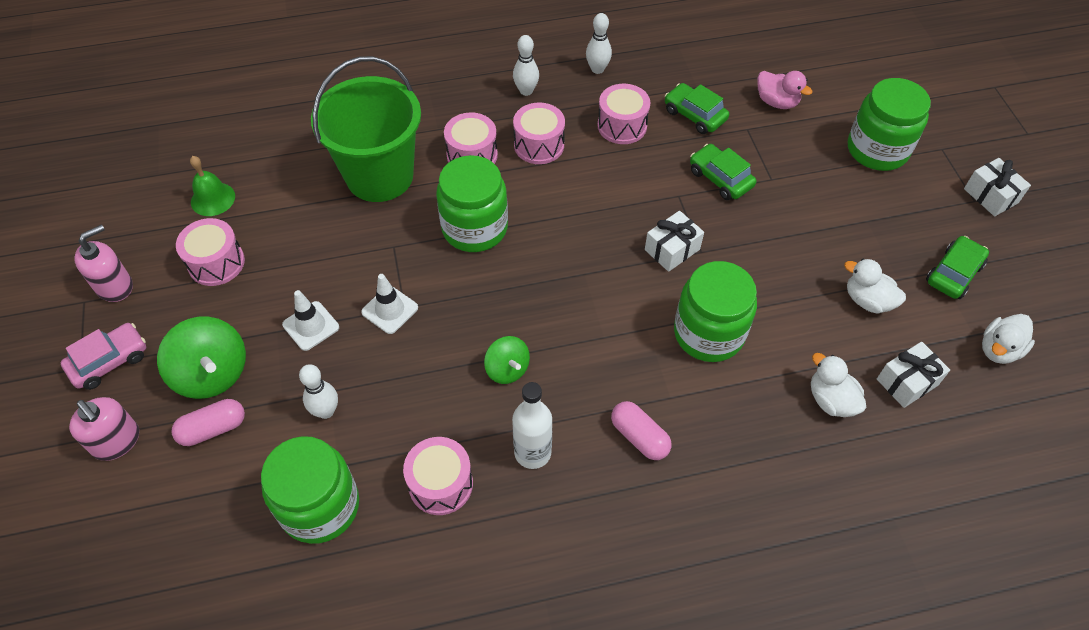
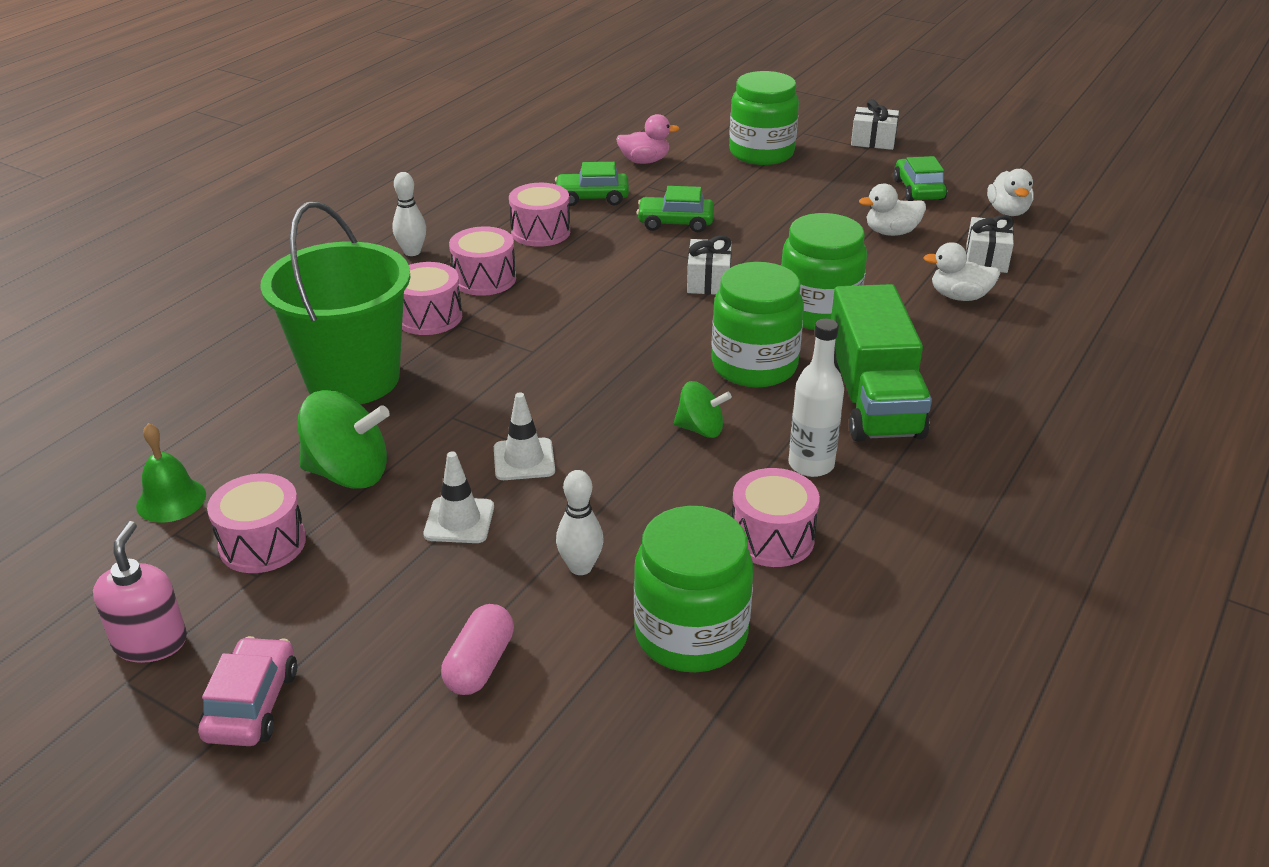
camera: 45 degrees left, 20 degrees down
pink soap dispenser [69,397,139,461] -> none
green spinning top [157,316,246,399] -> green spinning top moved to [298,390,390,489]
green jar [436,155,508,252] -> green jar moved to [711,262,804,387]
white bowling pin [586,13,612,74] -> none
pink capsule [611,401,671,460] -> green truck [831,284,932,442]

